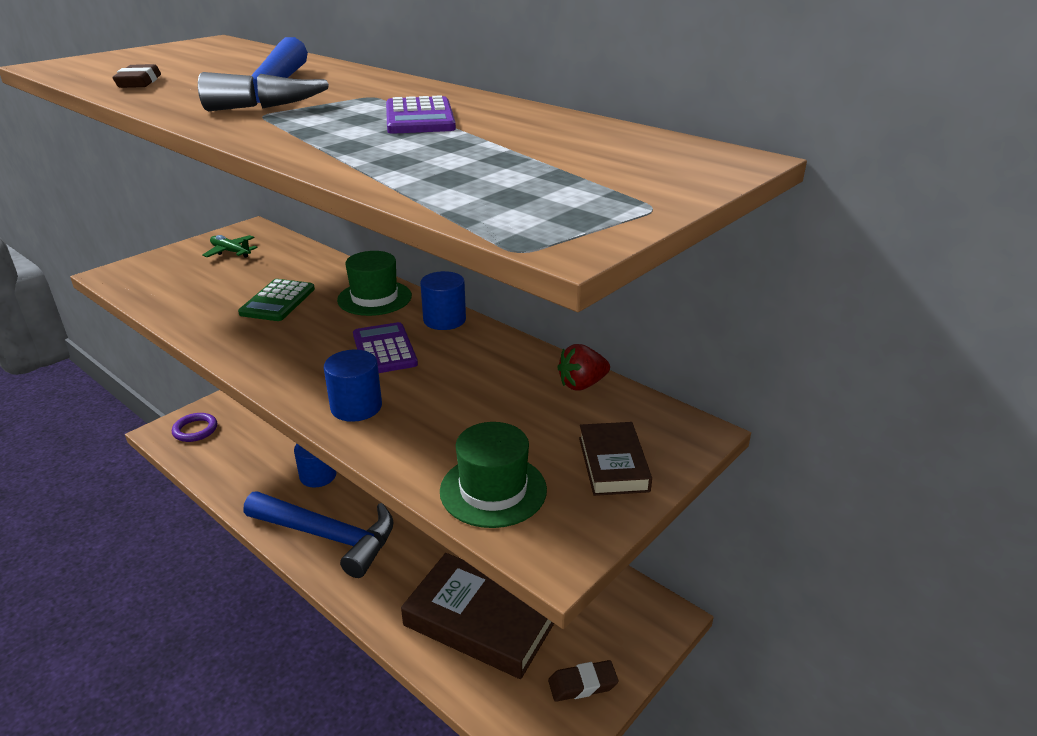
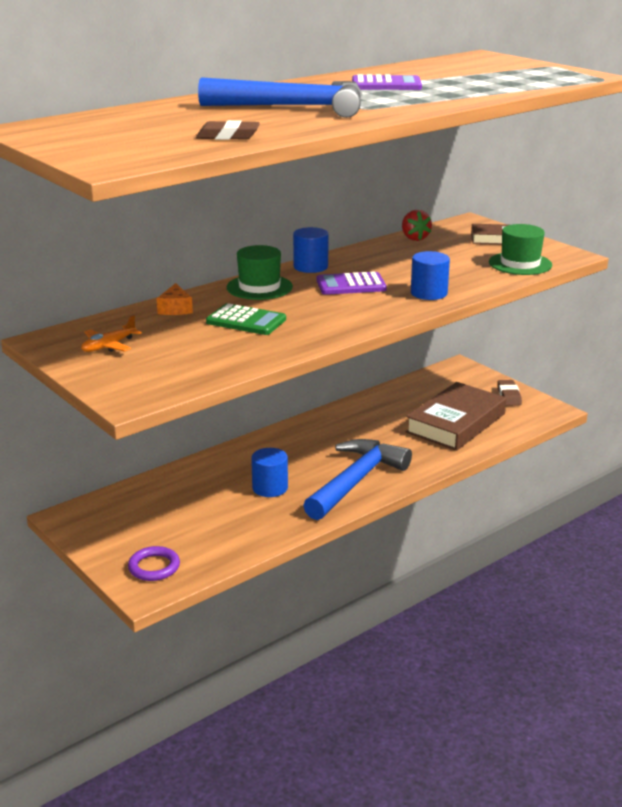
camera: 80 degrees left, 5 degrees down
green plane [202,235,258,258] -> orange plane [81,315,142,352]
none -> orange cheese [157,283,193,315]

